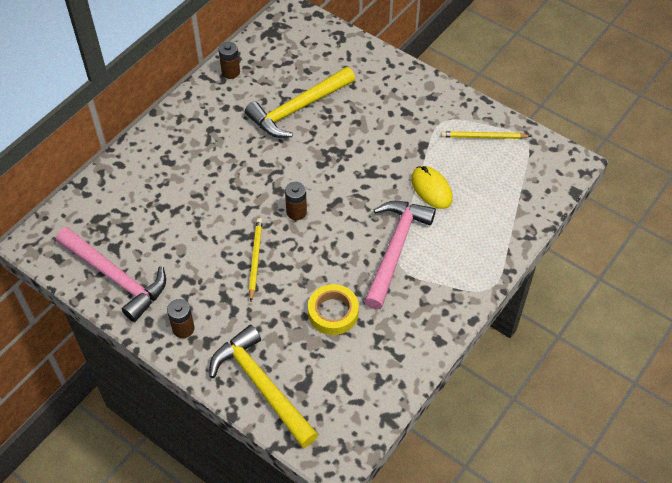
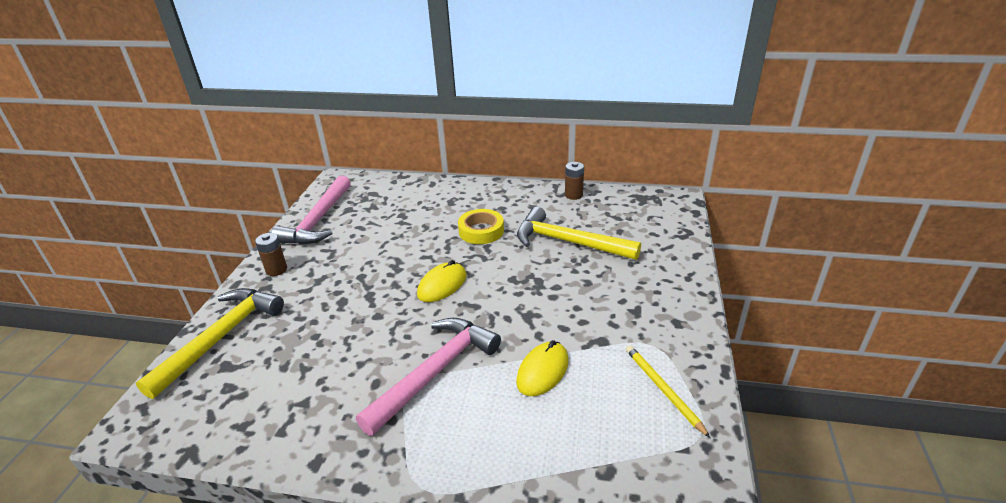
camera: 65 degrees right, 20 degrees down
yellow pencil [249,218,263,301] -> none
brown battery [285,182,307,220] -> yellow mouse [417,260,467,302]
yellow tape [308,284,359,335] -> yellow tape moved to [458,209,504,244]
pink hammer [364,201,436,310] -> pink hammer turned 45 degrees counterclockwise [356,318,501,436]

